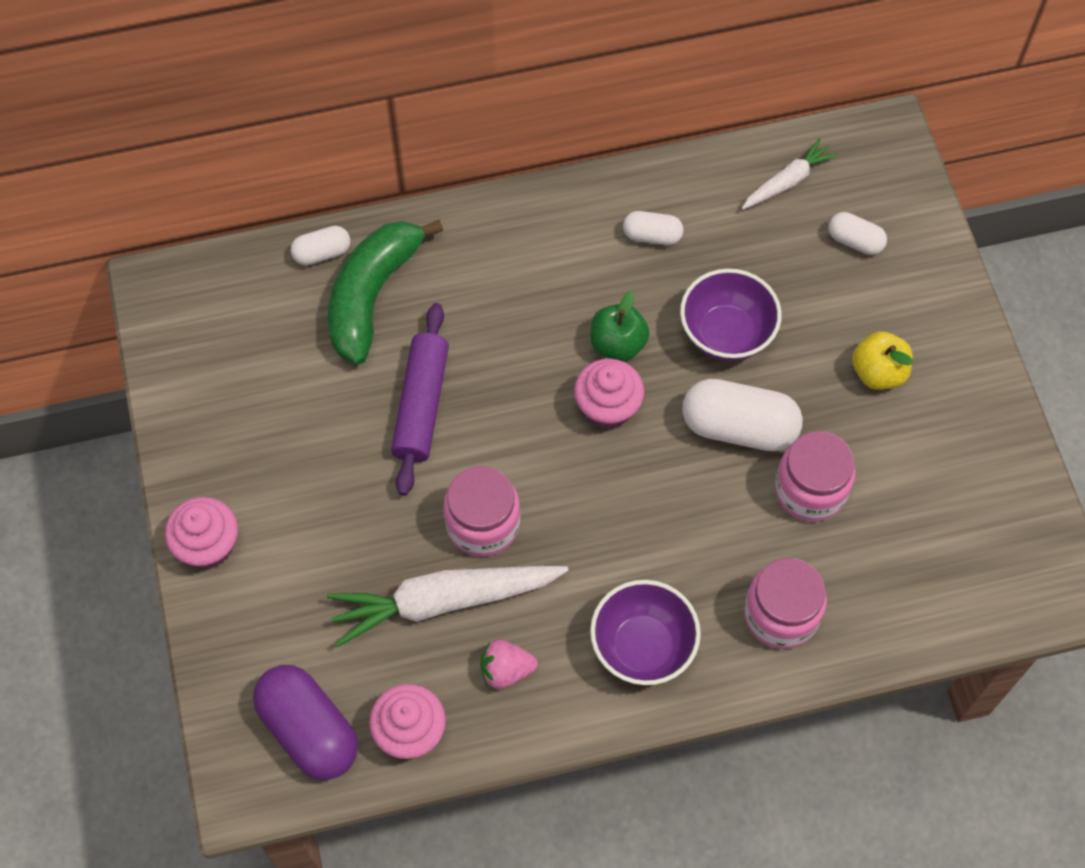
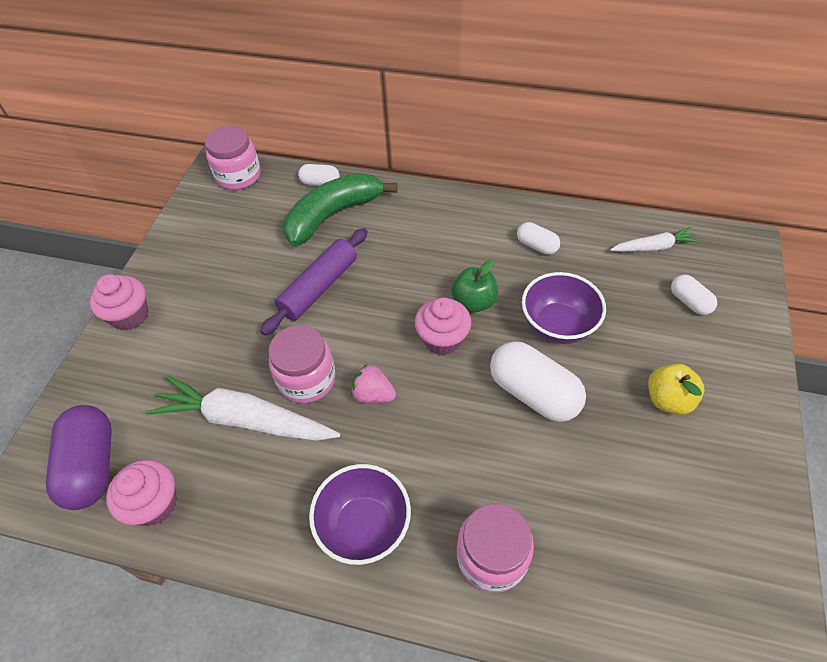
camera: 30 degrees right, 10 degrees down
pink strawberry [481,639,538,689] -> pink strawberry moved to [351,364,396,403]
pink jar [775,431,856,522] -> pink jar moved to [205,126,261,190]

